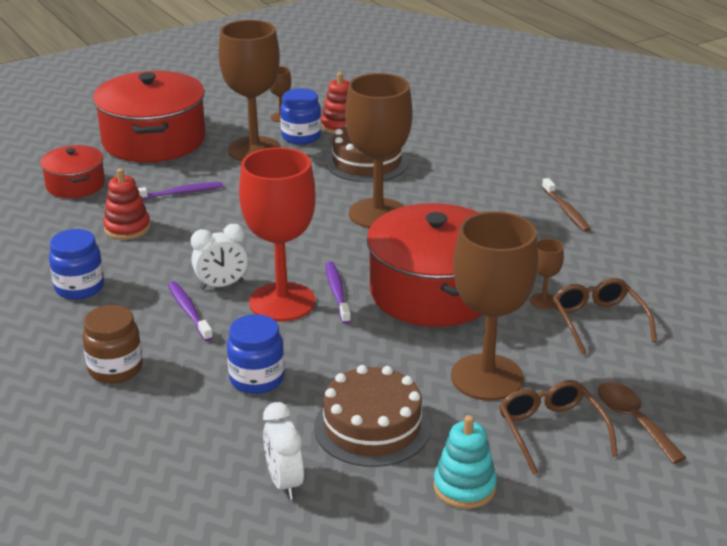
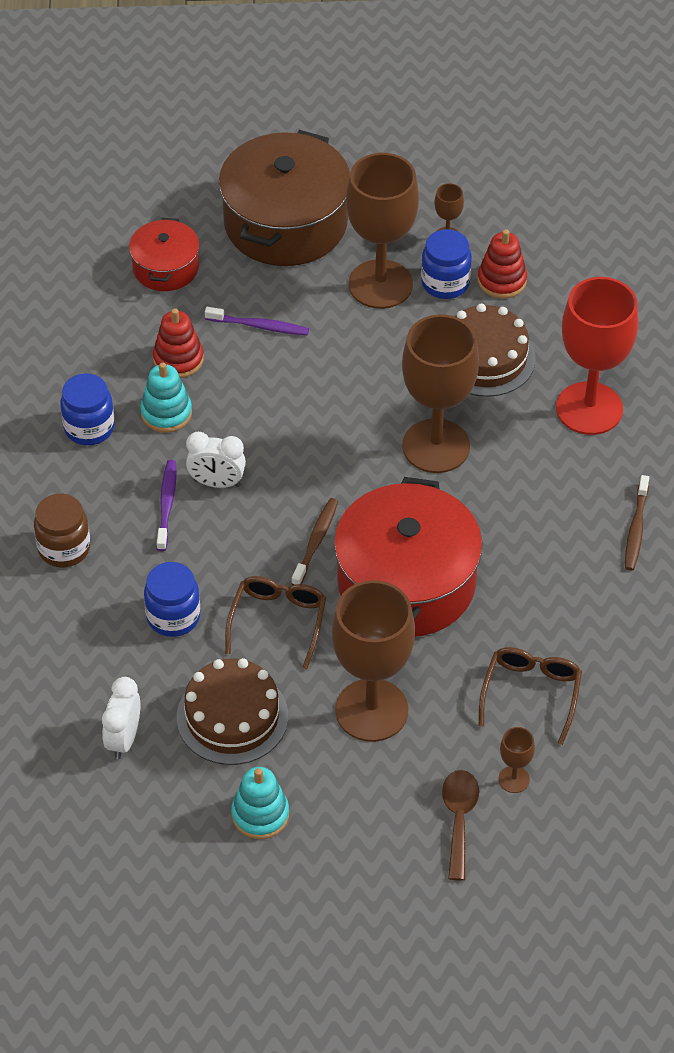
camera: 30 degrees right, 20 degrees up
red pot [93,71,205,162] -> brown pot [219,130,350,266]
red goblet [239,147,316,322] -> red goblet moved to [556,277,638,435]
purple toothbrush [325,262,351,324] -> brown toothbrush [291,498,338,585]
brown glasses [499,380,618,475] -> brown glasses moved to [225,576,326,669]
brown goblet [530,238,564,309] -> brown goblet moved to [498,727,535,793]
none -> turquoise stacking toy [140,362,192,433]

